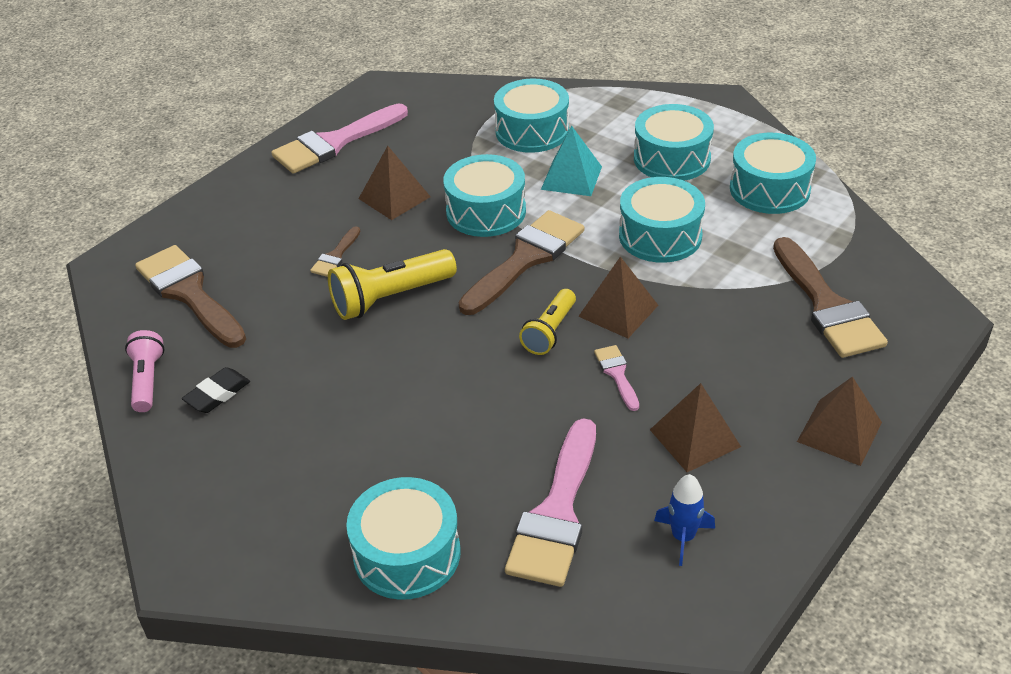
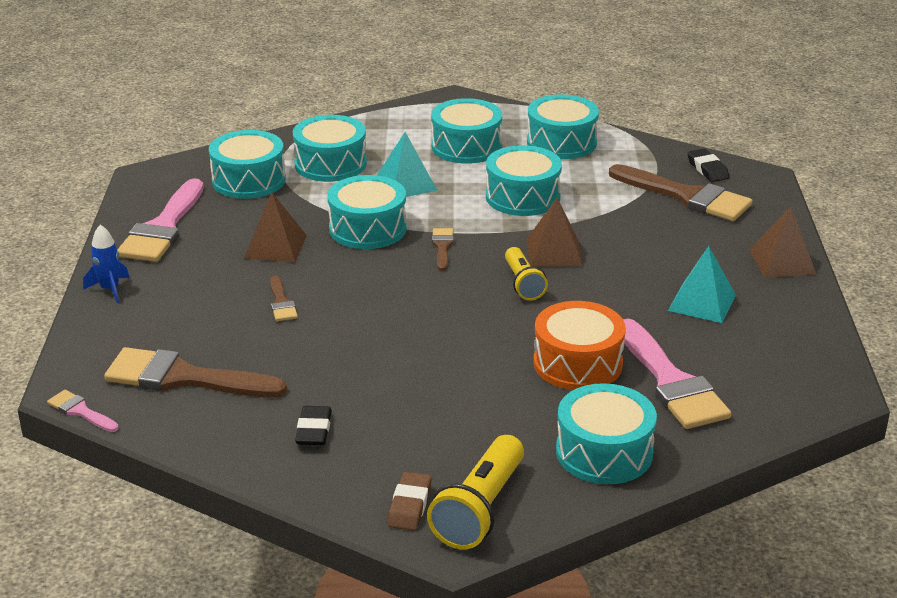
camera: 40 degrees left, 10 degrees down
pink flashlight [125,330,165,412] -> none
yellow flashlight [328,249,457,320] -> yellow flashlight moved to [427,435,524,549]
brown brush [459,210,584,315] -> brown brush [432,228,454,271], size x0.47
pink brush [594,345,639,411] -> pink brush moved to [47,390,119,432]
brown pyramid [650,383,741,472] -> turquoise pyramid [668,246,736,323]
blue rocket [654,474,715,566] -> blue rocket moved to [83,225,129,303]
none -> turquoise drum [209,130,286,199]
none -> brown eraser [387,472,432,531]
none -> orange drum [533,301,626,390]
none -> black eraser [687,149,729,182]

